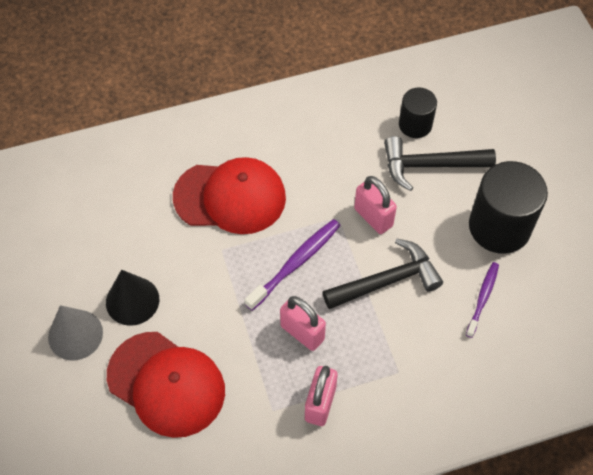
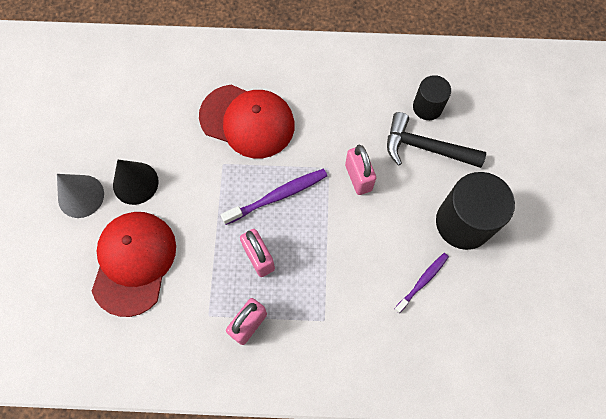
camera: 20 degrees right, 10 degrees up
red cap [107,332,225,438] -> red cap turned 135 degrees counterclockwise [92,212,176,317]
black hammer [323,238,443,309] -> none

